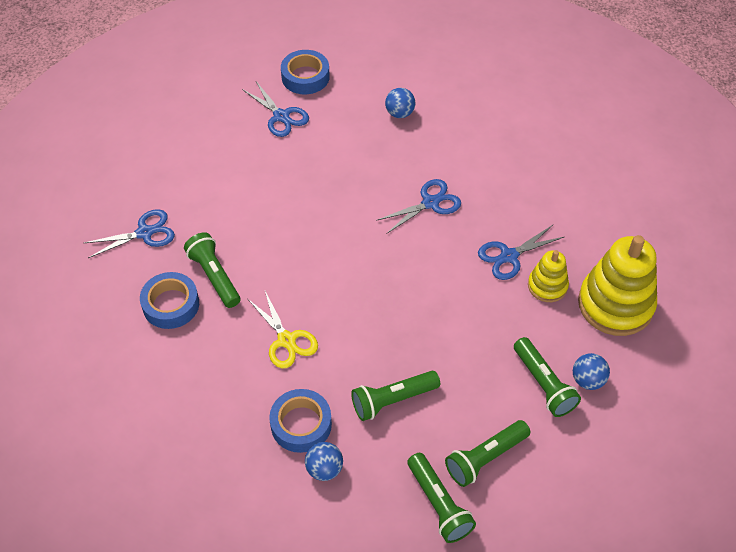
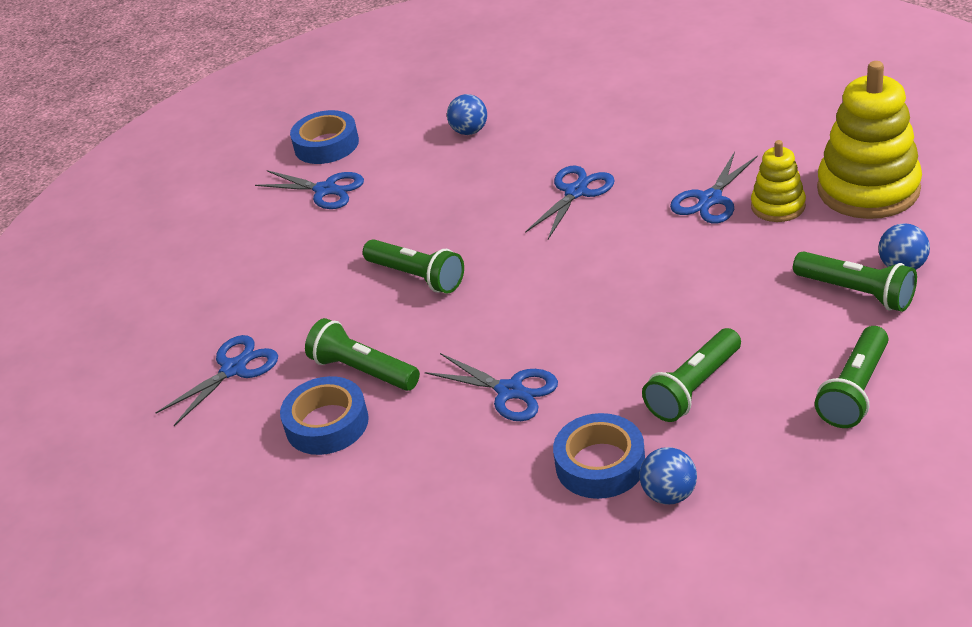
camera: 20 degrees left, 15 degrees down
yellow scissors [247,291,318,369] -> blue scissors [425,353,558,421]
green flashlight [407,453,476,543] -> green flashlight moved to [363,239,464,294]

